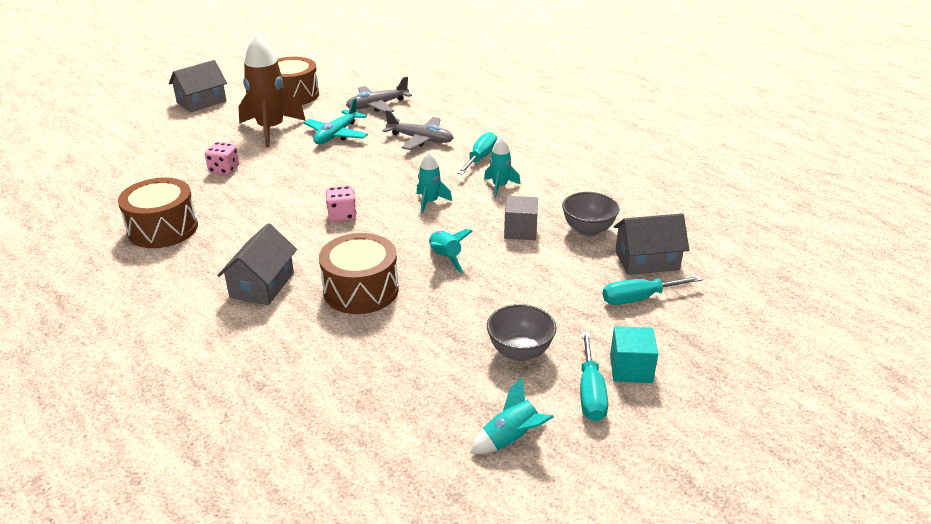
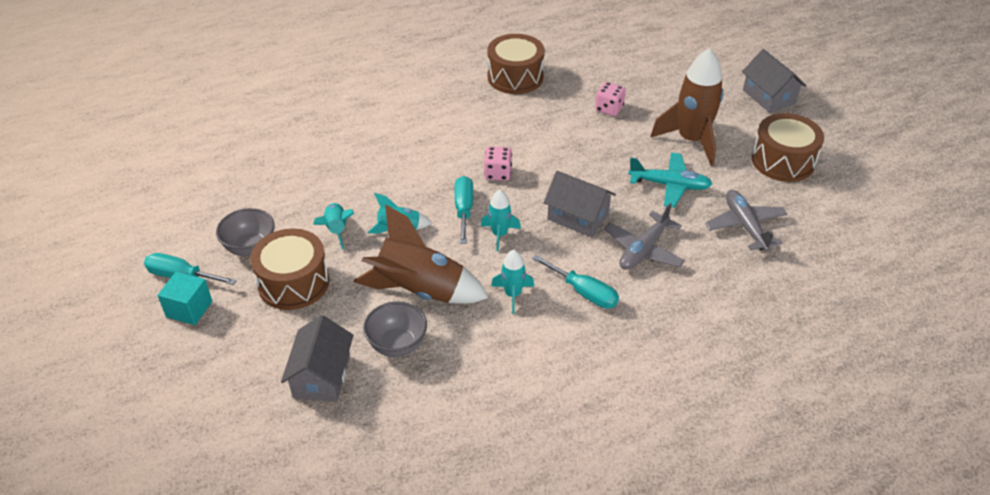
camera: 105 degrees right, 10 degrees up
grey house [217,223,297,305] -> grey house moved to [543,171,616,237]
turquoise plane [303,98,368,144] -> turquoise plane turned 150 degrees clockwise [628,153,712,208]
brown drum [319,233,399,314] -> brown drum moved to [250,229,330,310]
turquoise rocket [470,378,554,454] -> turquoise rocket moved to [313,203,354,250]
grey cube [504,196,538,240] -> brown rocket [354,205,488,304]
turquoise screwdriver [602,276,703,305] -> turquoise screwdriver moved to [455,176,473,244]

